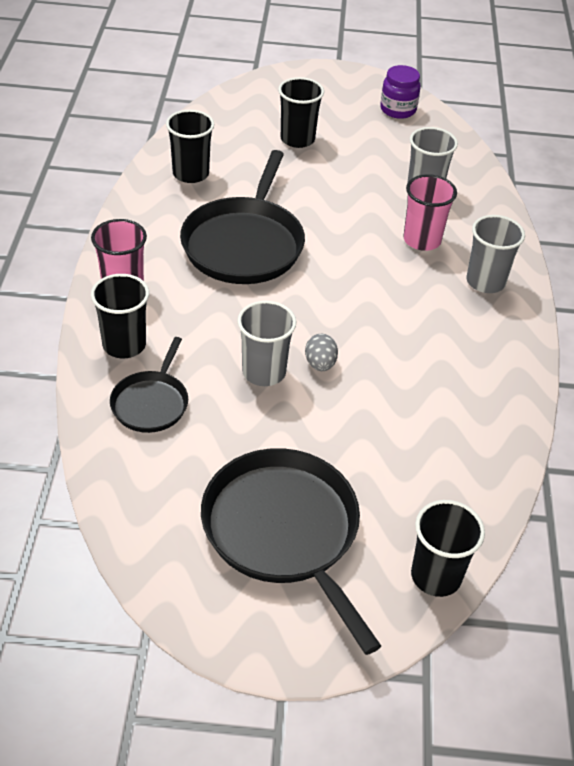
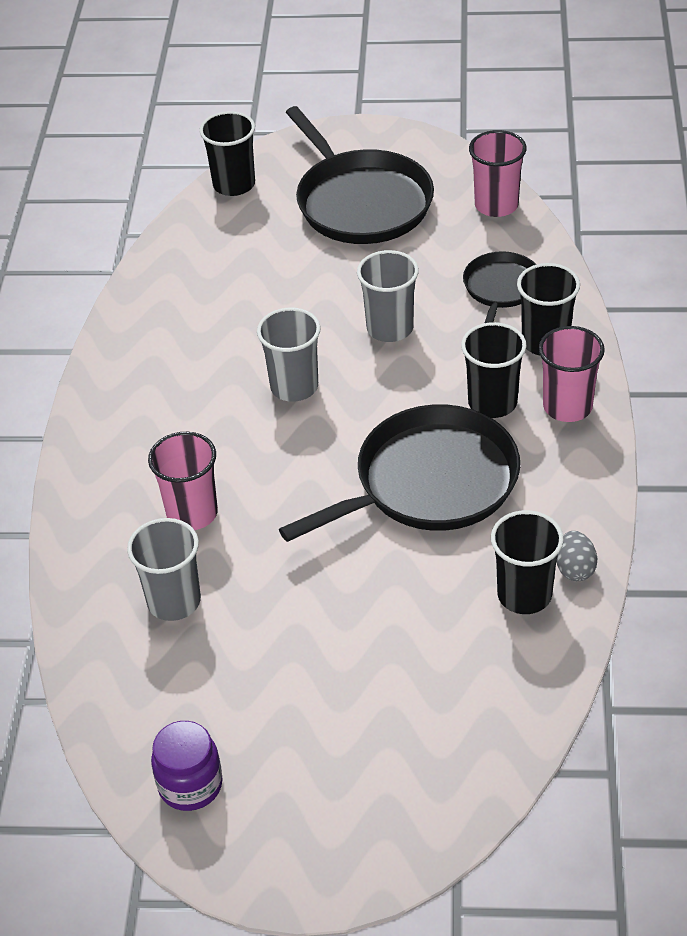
camera: 175 degrees left, 0 degrees up
black pan [180,150,305,284] -> black pan turned 45 degrees clockwise [279,404,520,542]
black cup [278,77,324,148] -> black cup moved to [461,322,527,418]
grey egg [305,334,338,371] -> grey egg moved to [556,531,597,581]
grey cup [466,215,525,293] -> grey cup moved to [257,308,321,402]
none -> pink cup [469,130,527,217]

